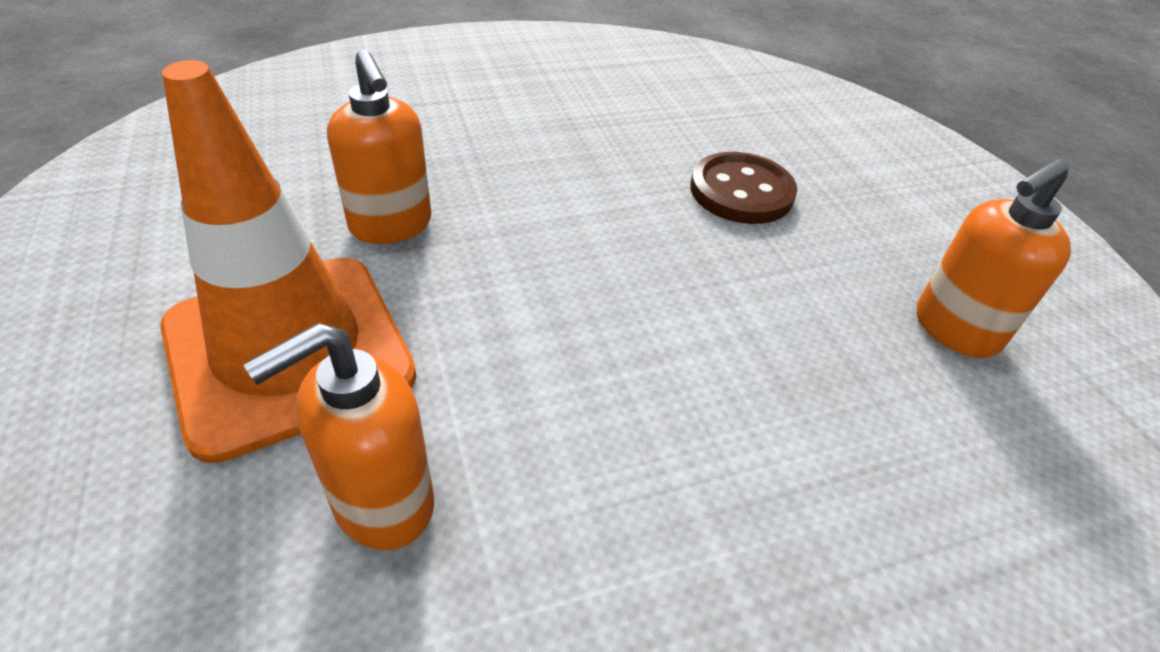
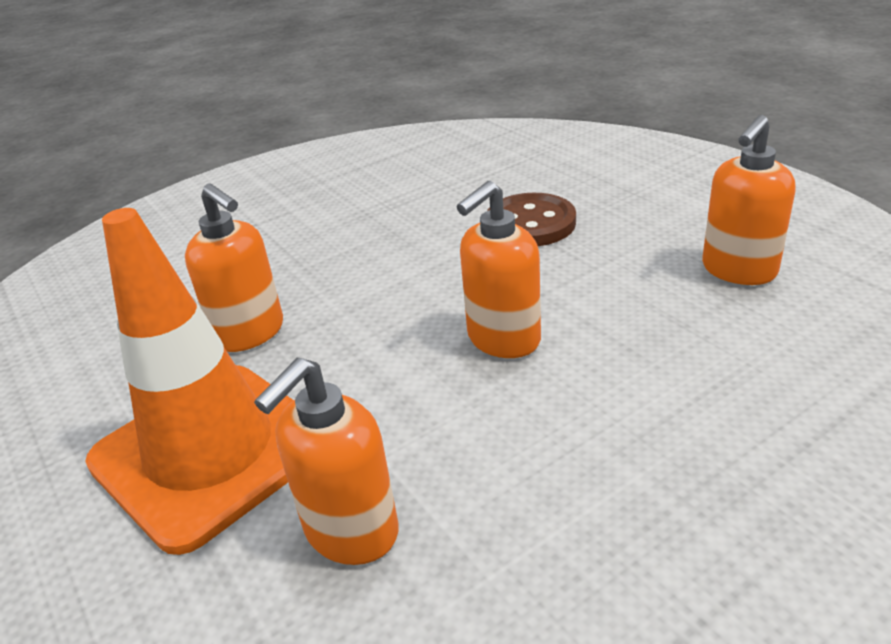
camera: 10 degrees left, 10 degrees down
none -> orange soap dispenser [457,181,541,358]

